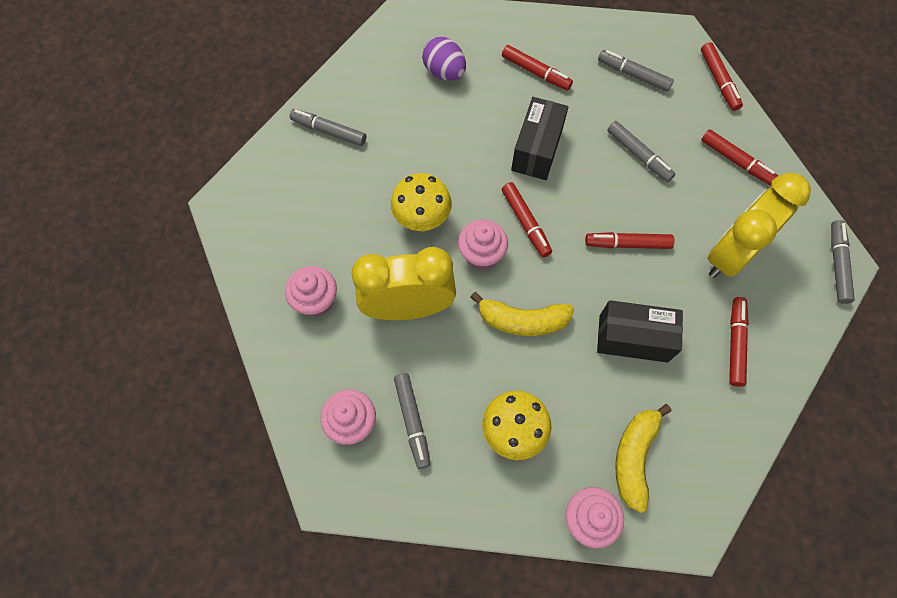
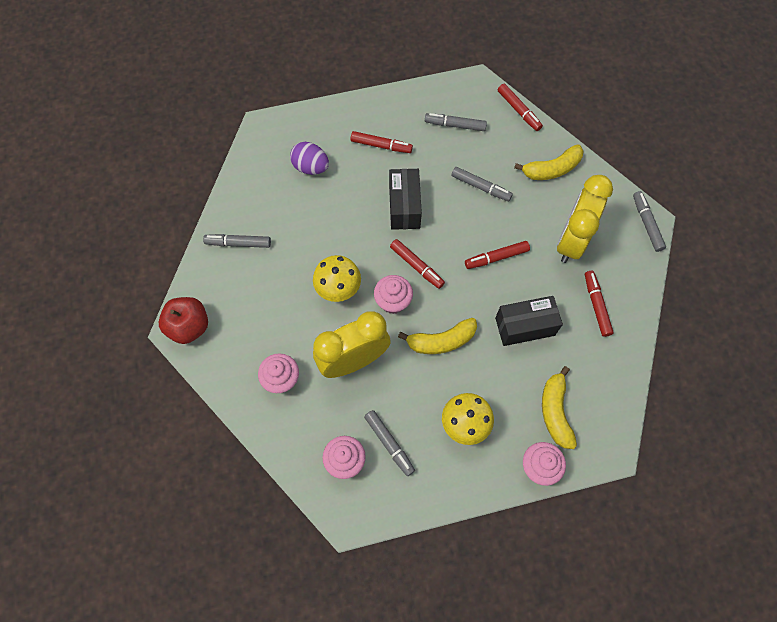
camera: 20 degrees left, 0 degrees up
red marker [701,129,778,185] -> yellow banana [514,144,584,180]
none -> red apple [159,297,208,344]

